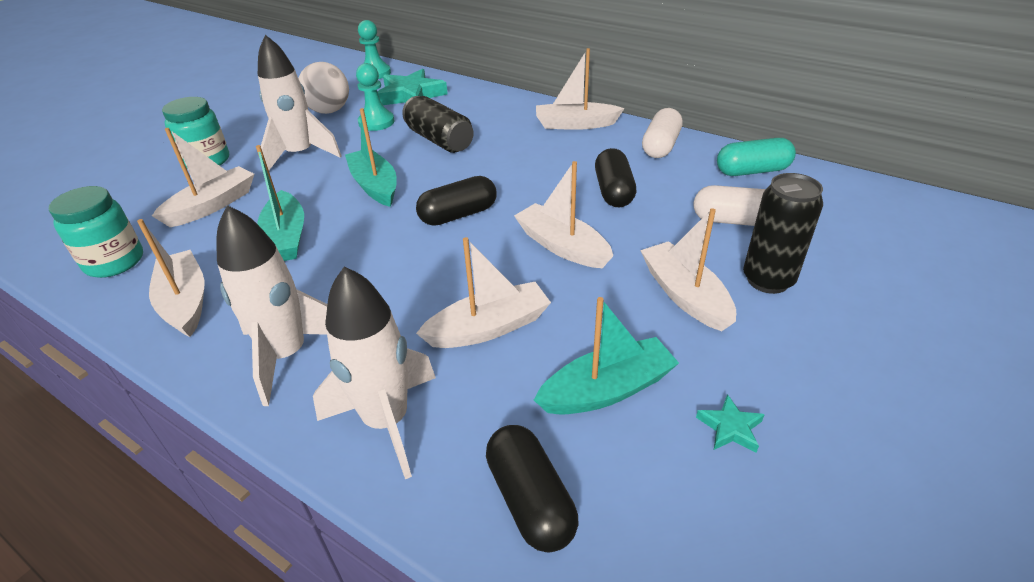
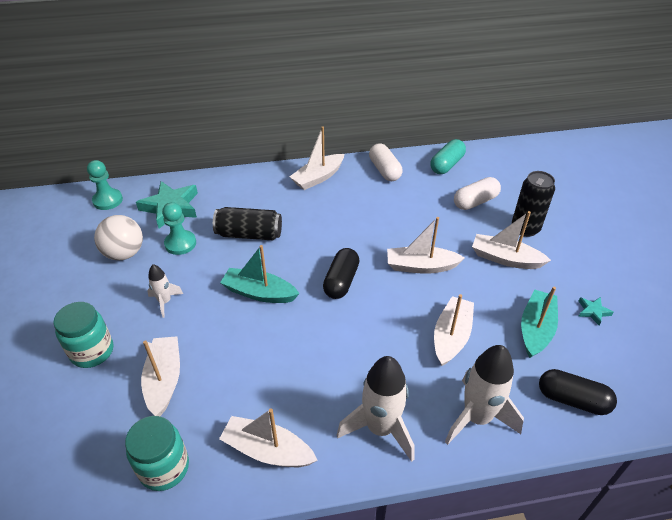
camera: 45 degrees left, 5 degrees up
turquoise boat [256,145,304,261] -> none
white rocket [258,35,342,170] -> white rocket [147,264,183,318], size x0.53
black capsule [595,148,636,207] -> none

